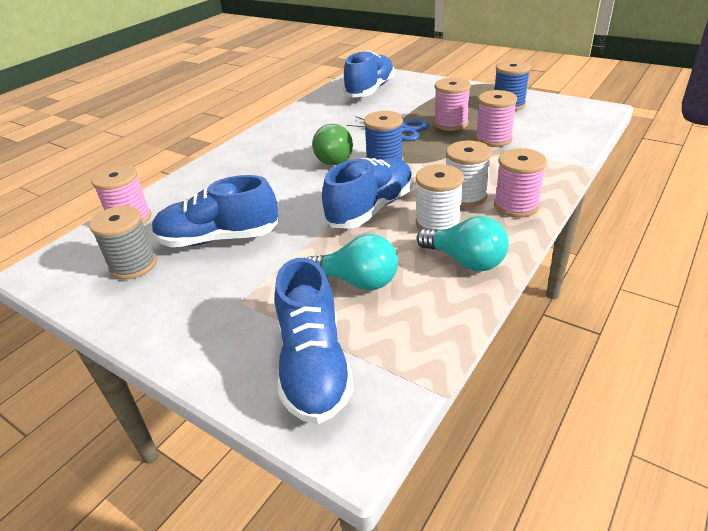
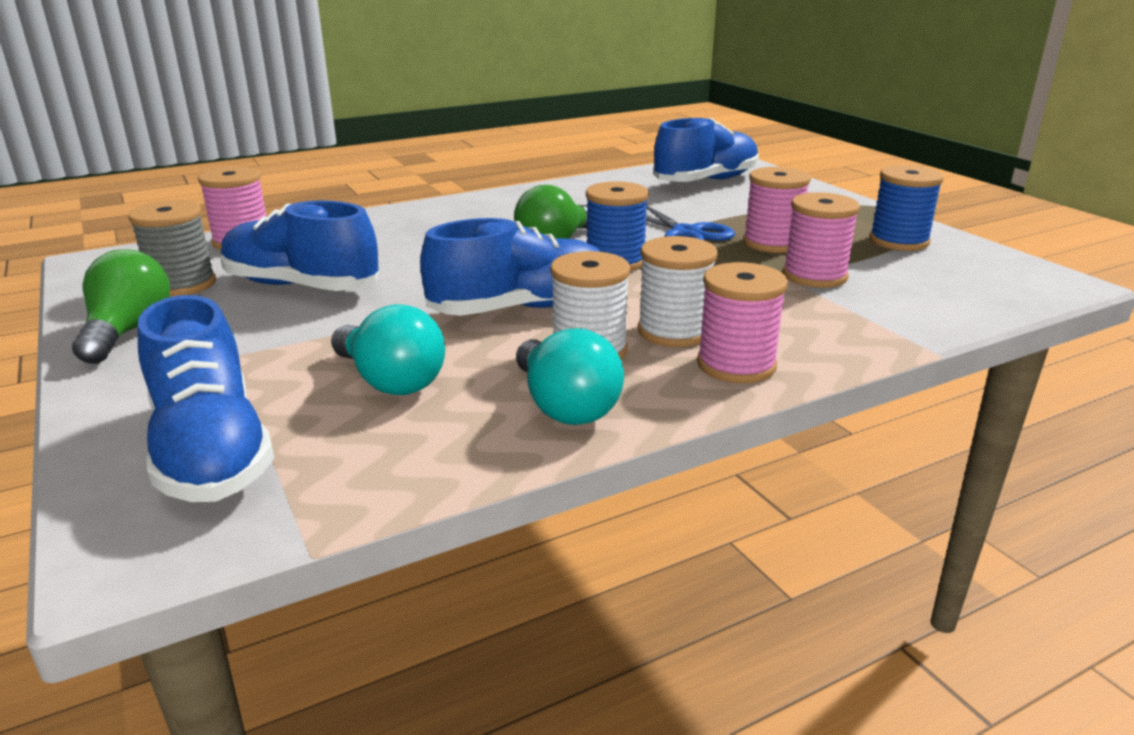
camera: 25 degrees right, 10 degrees down
blue shoe [275,258,354,424] -> blue shoe turned 45 degrees counterclockwise [138,295,274,502]
none -> green light bulb [72,249,170,364]

